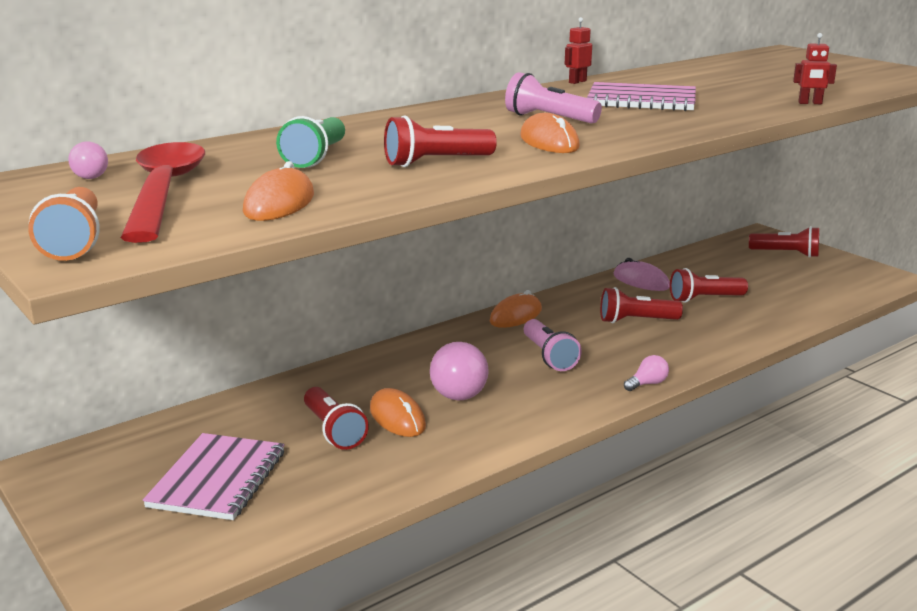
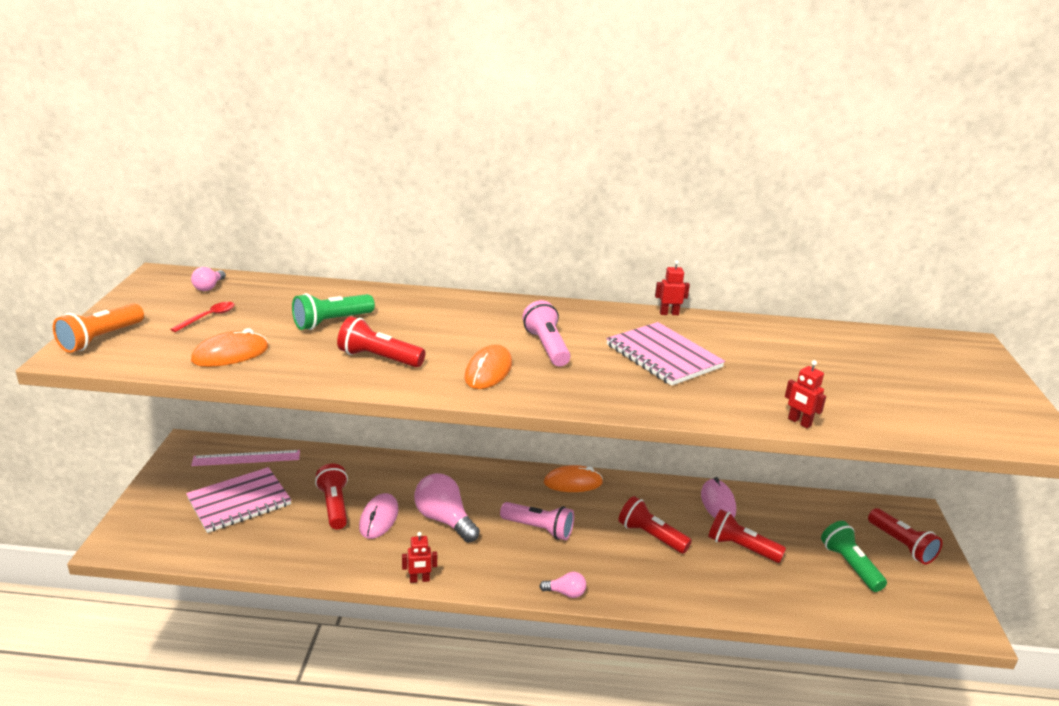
camera: 40 degrees right, 5 degrees up
red spoon [121,142,205,243] -> red spoon [171,302,235,332], size x0.41
red flashlight [304,387,369,450] -> red flashlight turned 150 degrees clockwise [315,464,348,529]
orange mouse [370,388,426,437] -> pink mouse [359,493,399,539]
pink light bulb [430,342,489,400] -> pink light bulb turned 90 degrees clockwise [414,473,480,542]
pink flashlight [524,319,582,371] -> pink flashlight turned 90 degrees counterclockwise [500,502,574,540]
none -> pink ruler [191,450,300,466]
none -> red robot [402,532,437,583]
none -> green flashlight [821,521,887,592]

